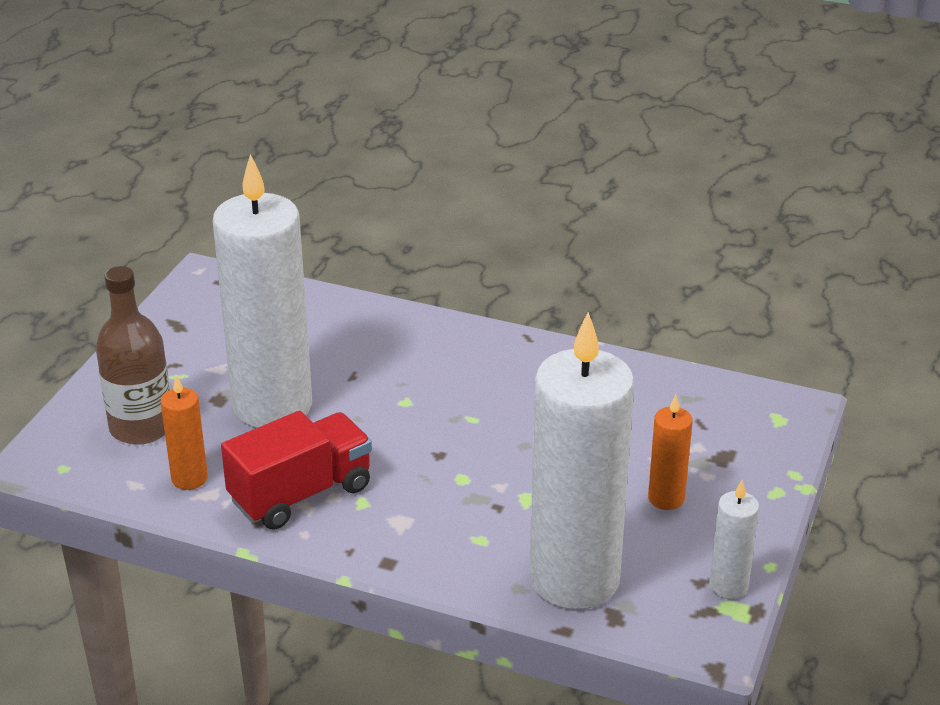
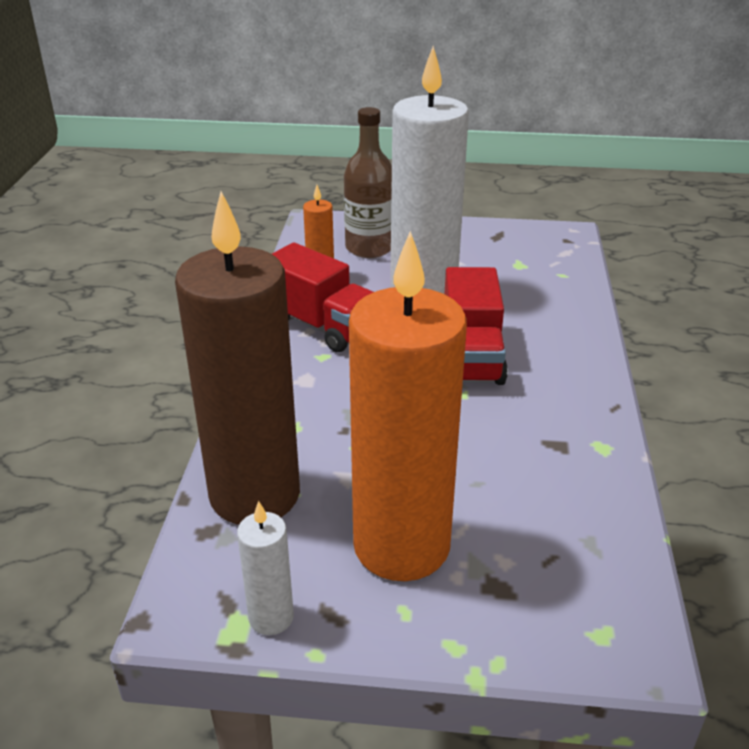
camera: 75 degrees right, 0 degrees up
white candle [529,312,635,610] -> brown candle [175,191,300,525]
orange candle [648,395,693,510] -> orange candle [349,231,467,581], size x2.33
none -> red truck [445,267,508,385]

